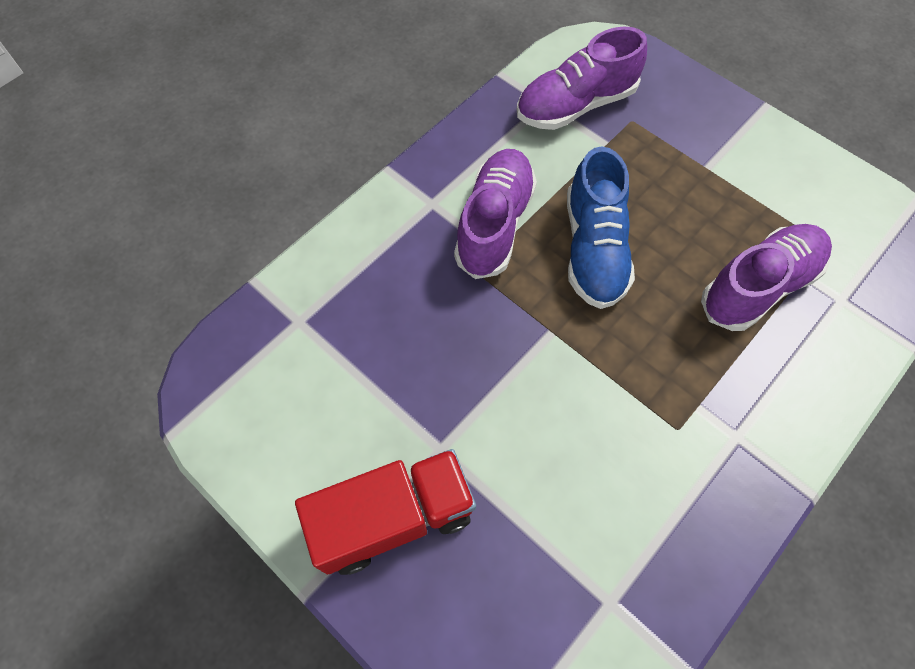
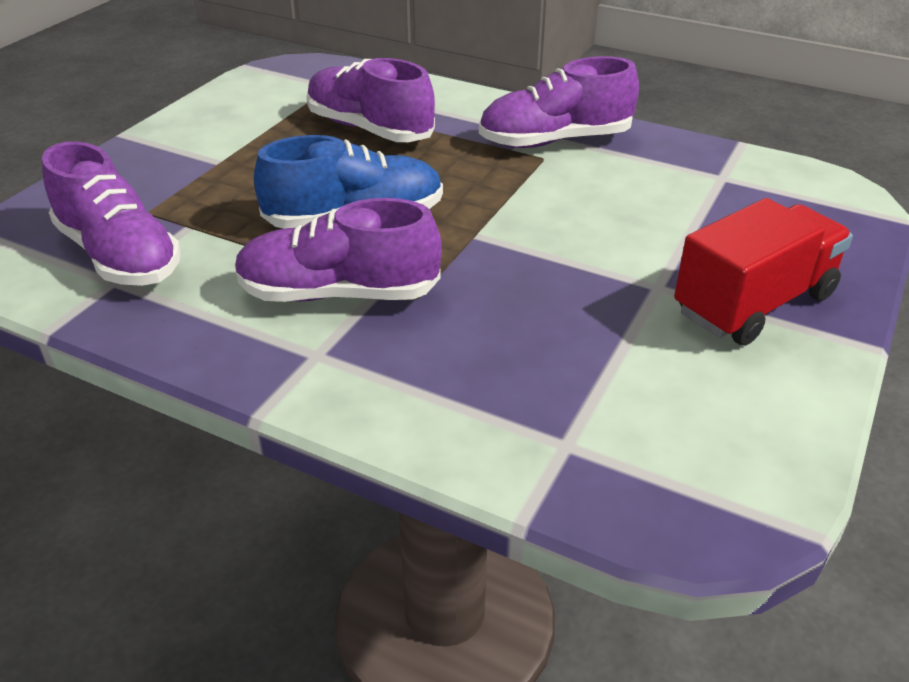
camera: 105 degrees left, 25 degrees down
red truck [295,449,476,575] -> red truck turned 90 degrees clockwise [674,198,853,346]
none -> purple shoe [479,56,639,148]

